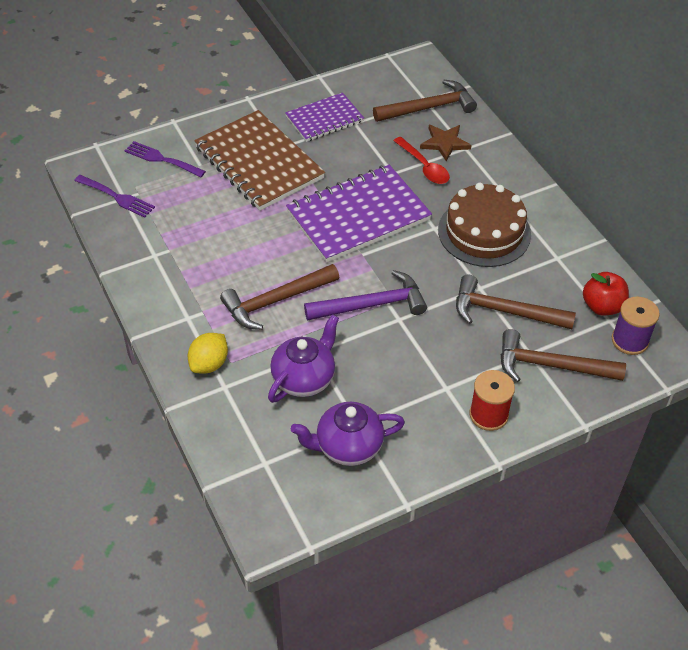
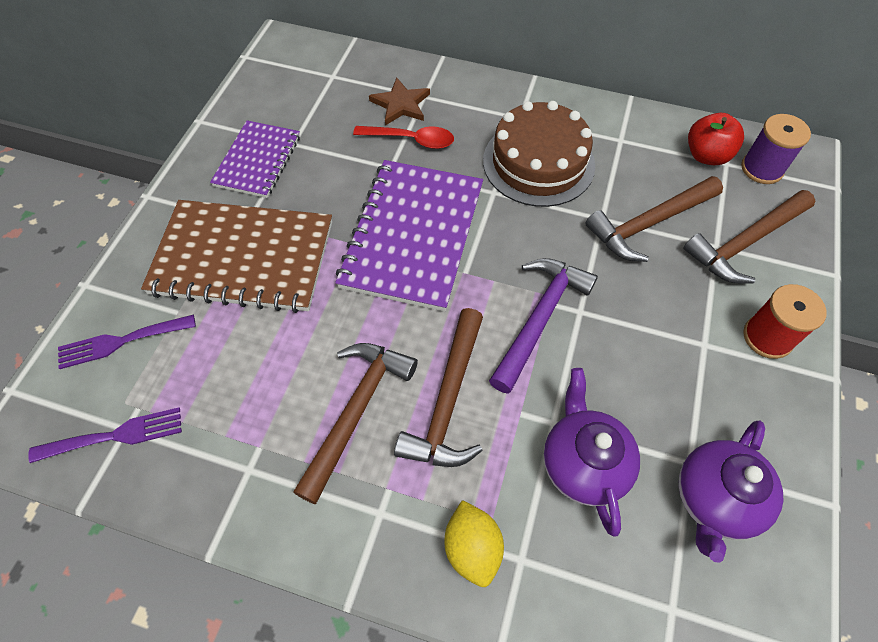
camera: 45 degrees left, 10 degrees up
brown hammer [373,80,477,122] -> brown hammer moved to [293,343,418,504]

